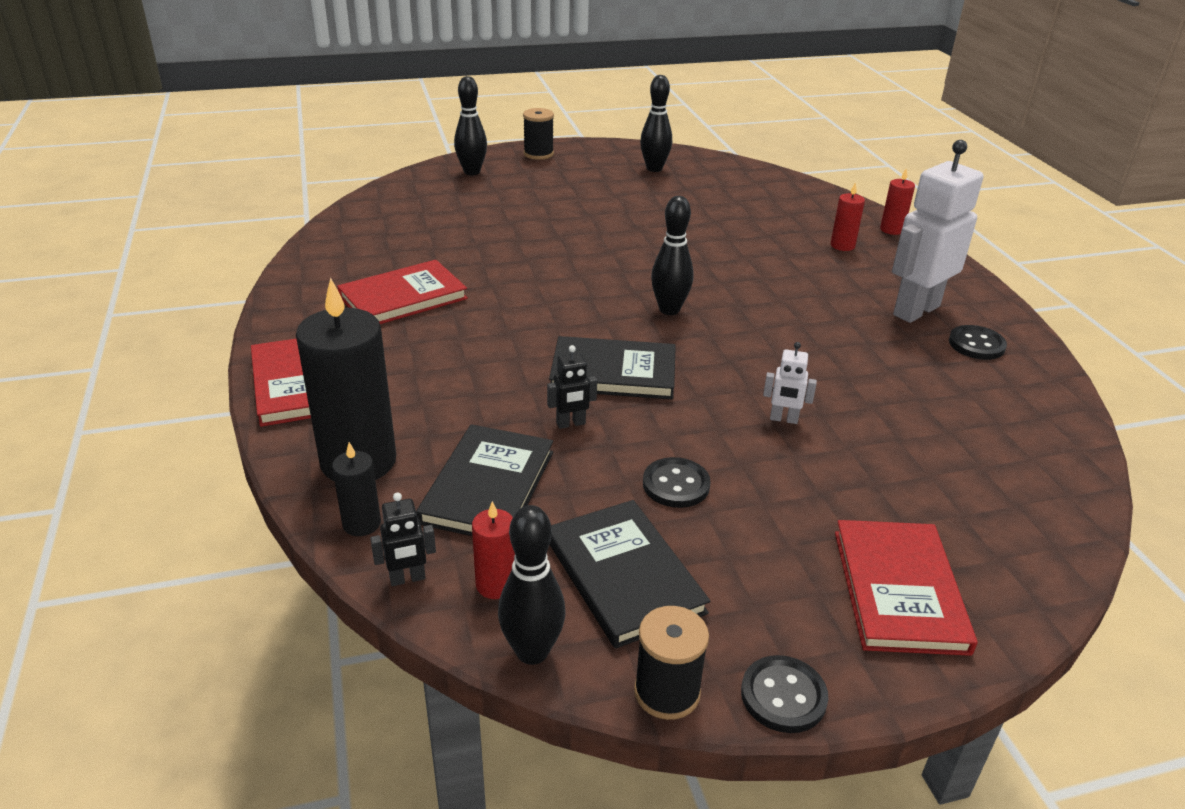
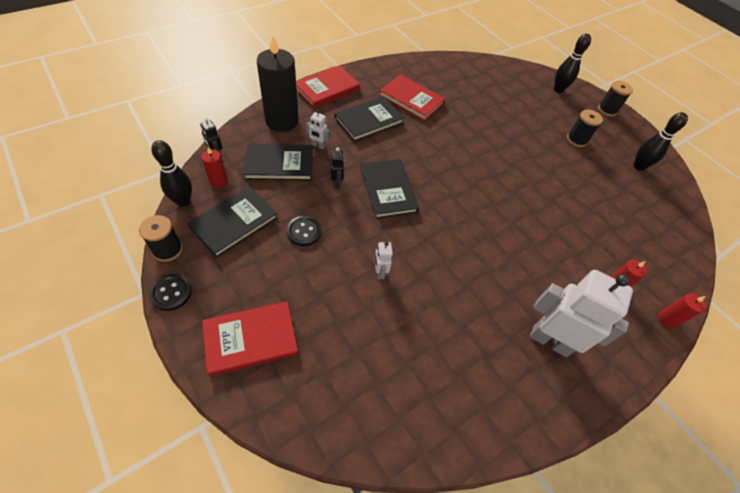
camera: 65 degrees right, 20 degrees up
black candle [332,442,381,536] -> none
black robot [547,345,597,429] -> black robot turned 150 degrees counterclockwise [330,148,344,188]
black bowling pin [651,196,694,315] -> none
black button [949,325,1007,360] -> none
none -> white robot [306,110,329,149]
none -> black book [335,96,404,142]
none -> black spool [567,110,603,147]

